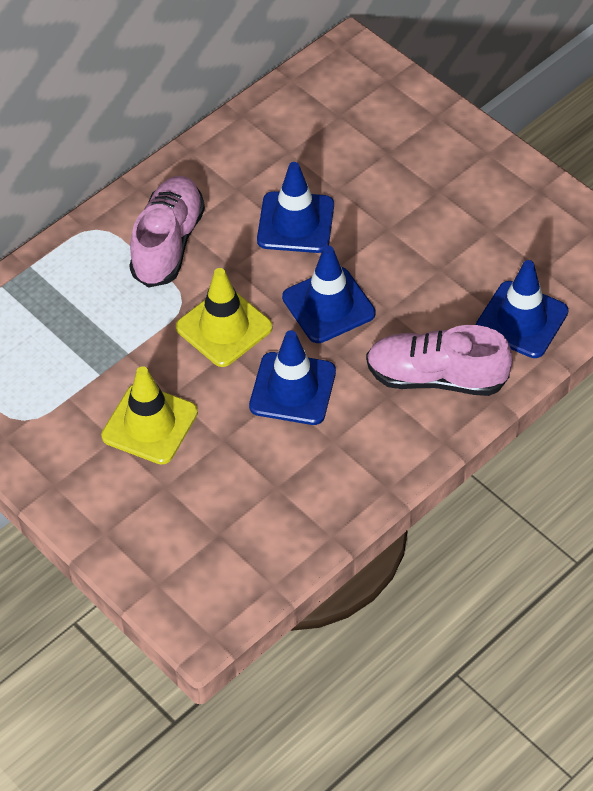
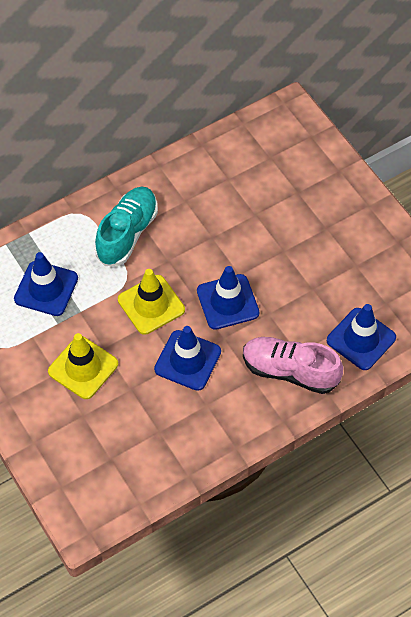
camera: 10 degrees right, 5 degrees up
pink shoe [129,176,205,288] -> turquoise shoe [95,187,158,266]
blue traffic cone [257,162,334,253] -> blue traffic cone moved to [14,252,78,316]

